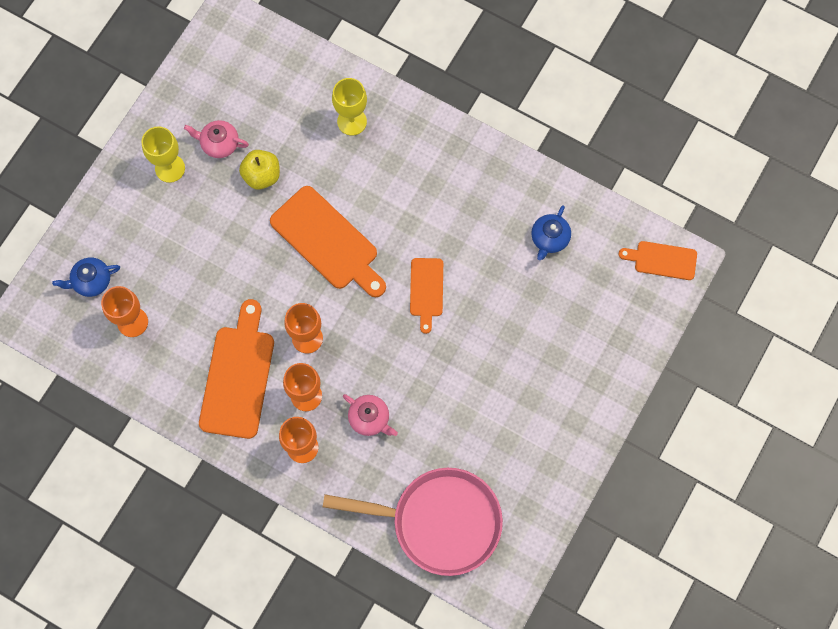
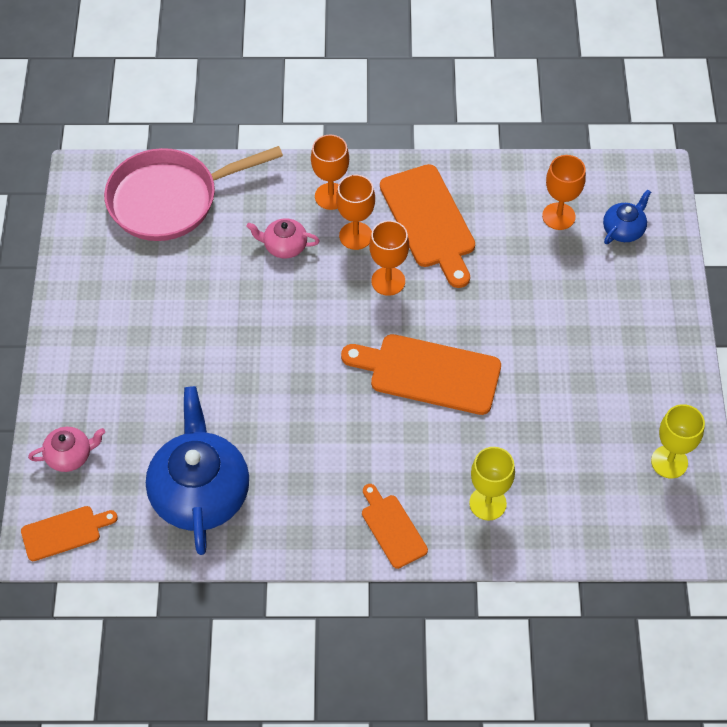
camera: 150 degrees right, 15 degrees down
yellow goblet [142,126,185,183] -> yellow goblet moved to [651,404,705,479]
pink teapot [184,120,249,158] -> pink teapot moved to [28,427,105,472]
yellow apple [239,150,280,190] -> none
orange cutting board [410,258,443,334] -> orange cutting board moved to [362,484,428,569]
blue teapot [531,205,571,260] -> blue teapot [146,386,249,555], size x2.11

